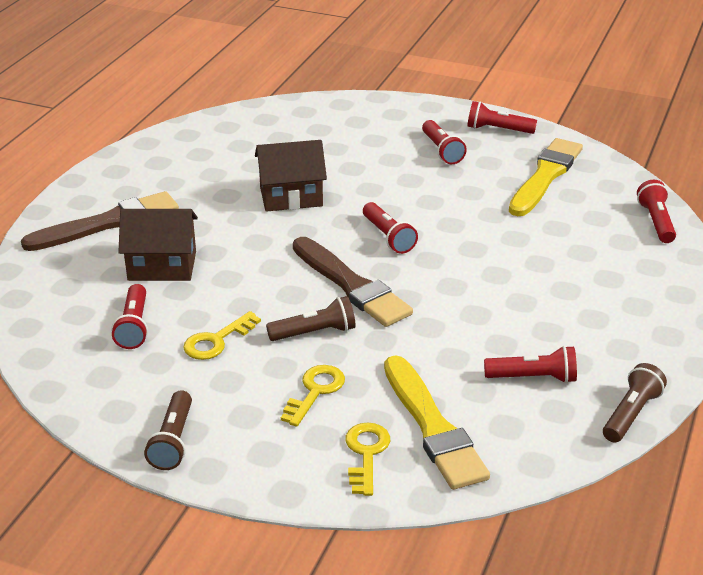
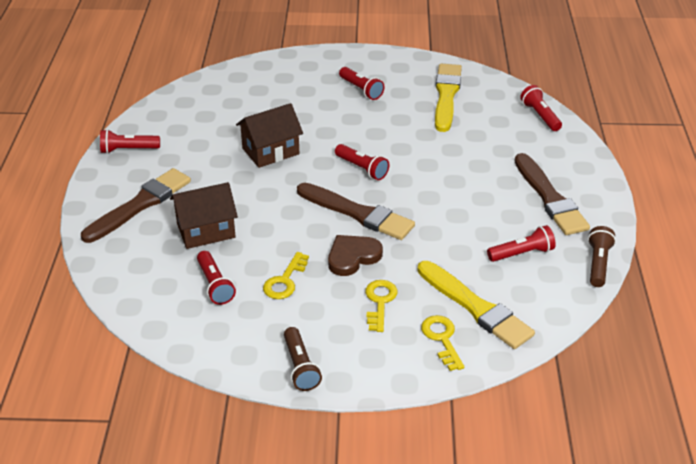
camera: 20 degrees left, 5 degrees up
brown flashlight [266,296,356,341] -> brown heart [328,235,383,276]
red flashlight [467,101,537,134] -> red flashlight moved to [100,129,160,154]
none -> brown brush [514,153,590,235]

